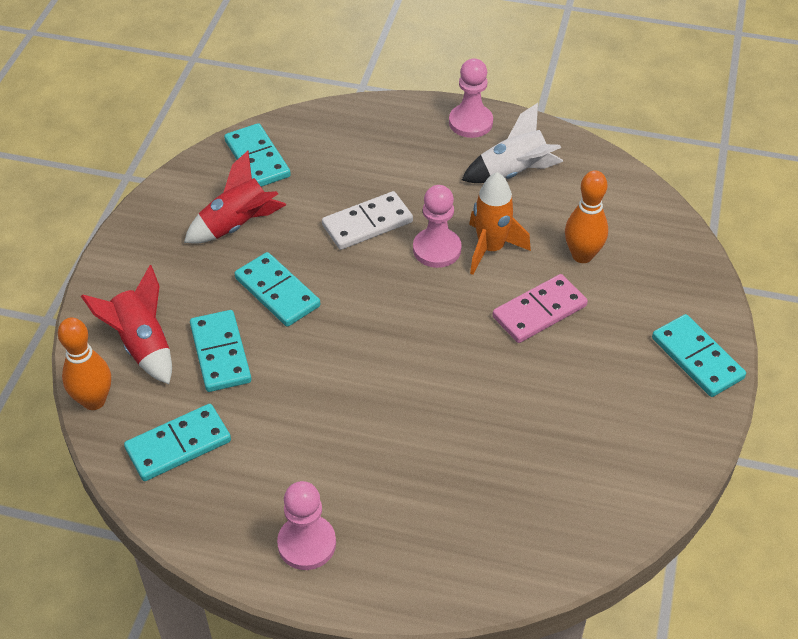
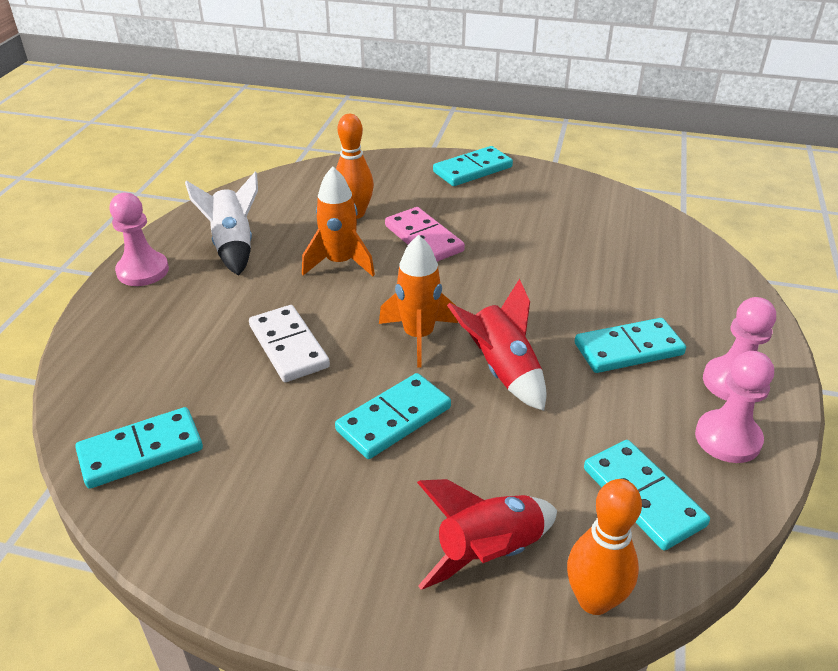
camera: 90 degrees left, 10 degrees down
red rocket [184,151,286,244] -> red rocket moved to [447,279,546,411]
turquoise domino [190,310,251,392] -> turquoise domino moved to [575,318,686,373]
pink pawn [413,185,462,268] -> pink pawn moved to [695,351,774,463]
none -> orange rocket [379,235,458,368]

